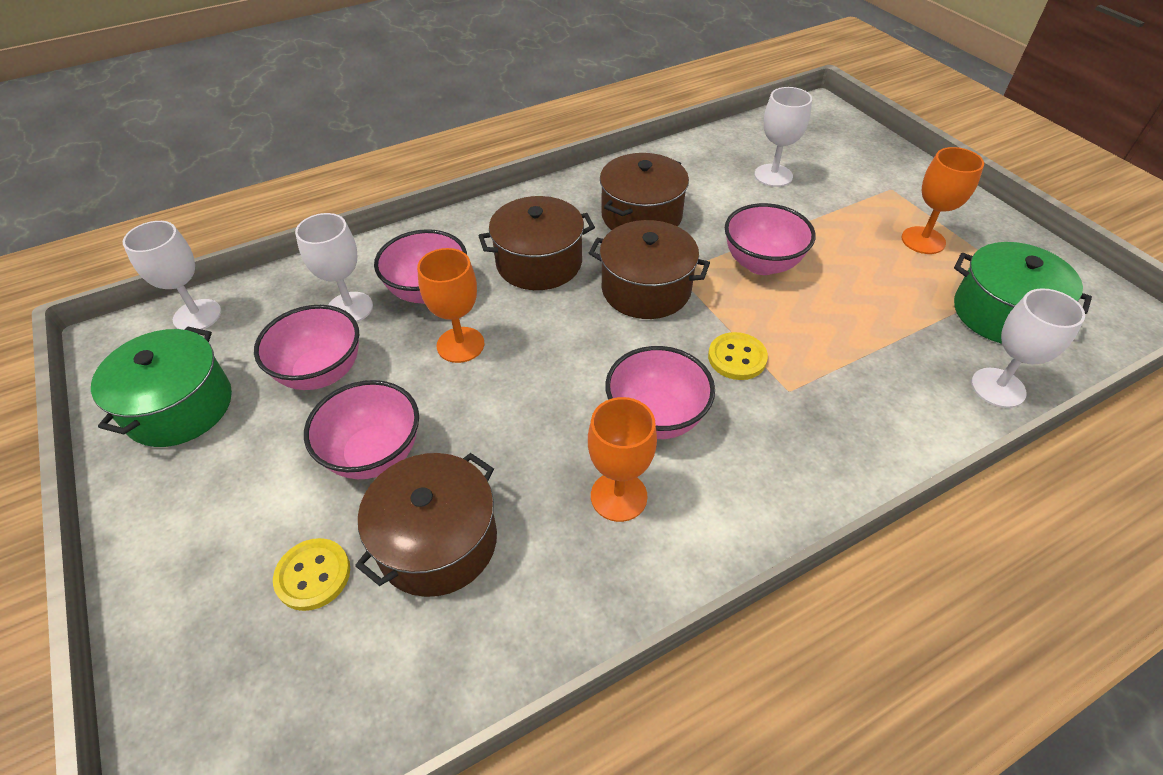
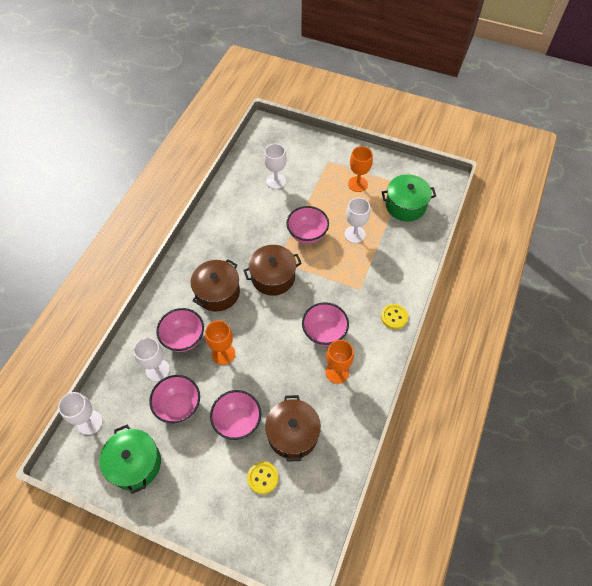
camera: 40 degrees left, 10 degrees up
brown pot [600,153,689,230] -> none
yellow button [708,332,768,380] -> yellow button moved to [381,304,408,329]
white goblet [971,288,1085,408] -> white goblet moved to [345,198,370,243]

